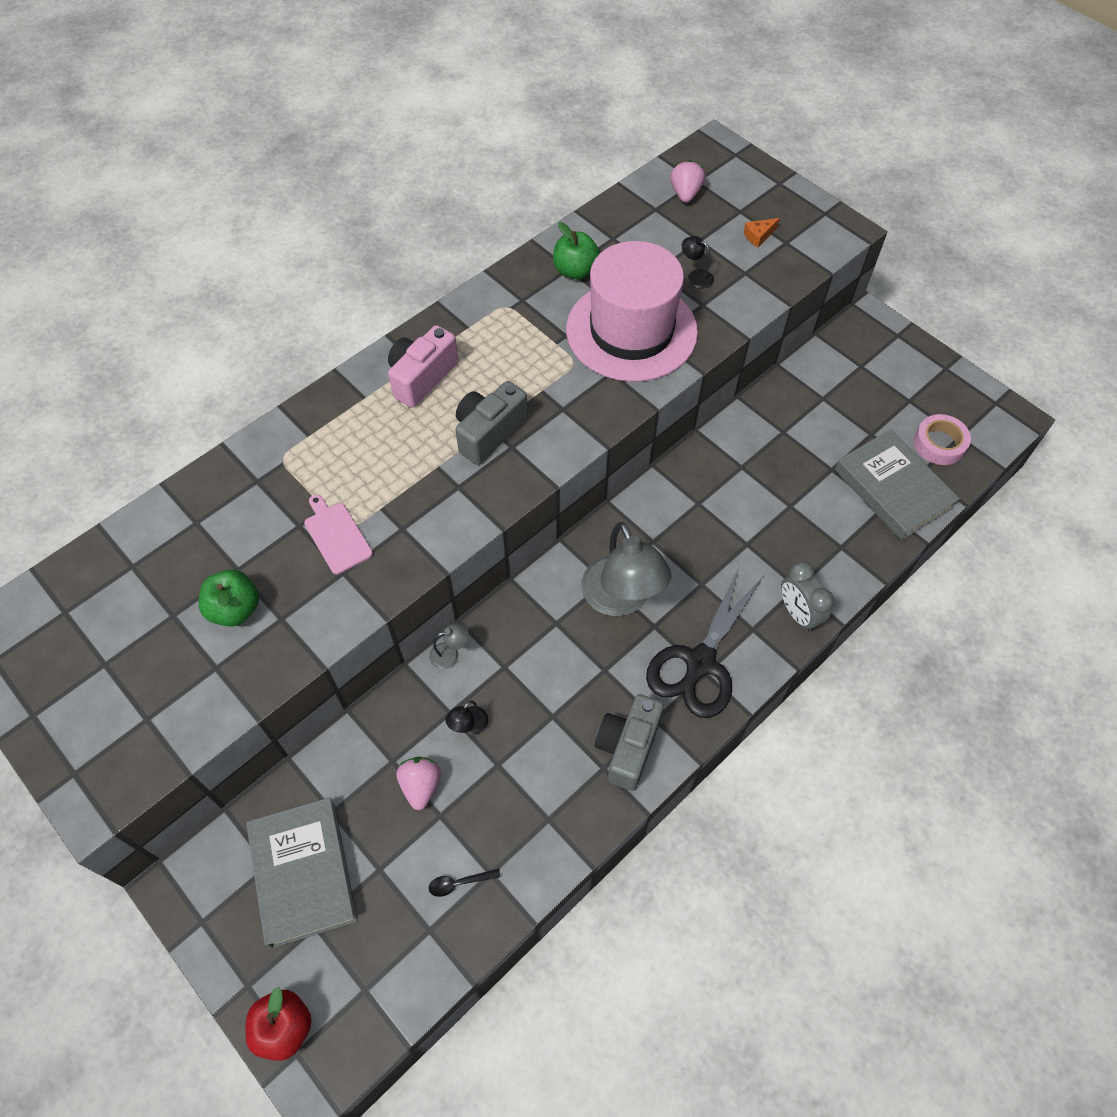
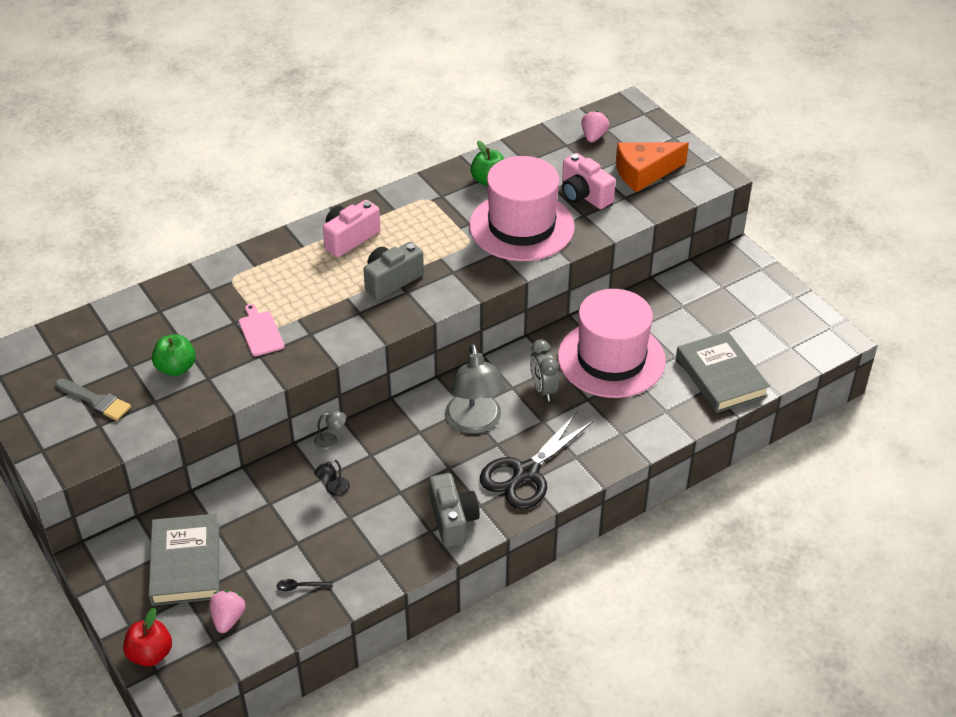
camera: 10 degrees right, 15 degrees down
pink strawberry [396,757,441,810] -> pink strawberry moved to [209,591,245,633]
grey camera [595,694,664,791] -> grey camera turned 135 degrees clockwise [429,473,480,547]
black lamp [682,236,714,289] -> pink camera [562,153,616,209]
orange cheese [744,218,780,247] -> orange cheese [616,142,689,192], size x2.46
grey clock [781,561,834,632] -> grey clock moved to [530,339,559,401]
pink tape [914,414,971,465] -> none
none -> grey brush [55,379,131,421]
none -> pink hat [558,289,666,398]

